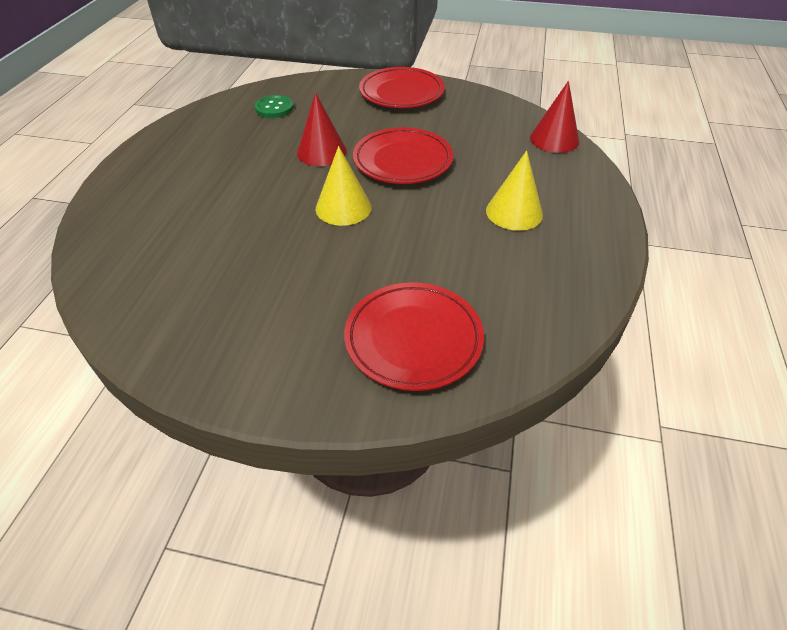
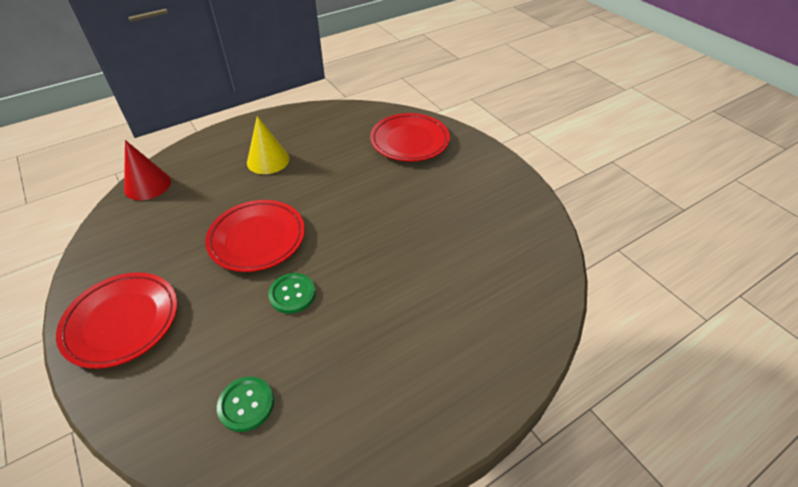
camera: 135 degrees left, 0 degrees up
red cone [297,93,347,166] -> green button [268,273,316,314]
yellow cone [316,146,372,226] -> none

